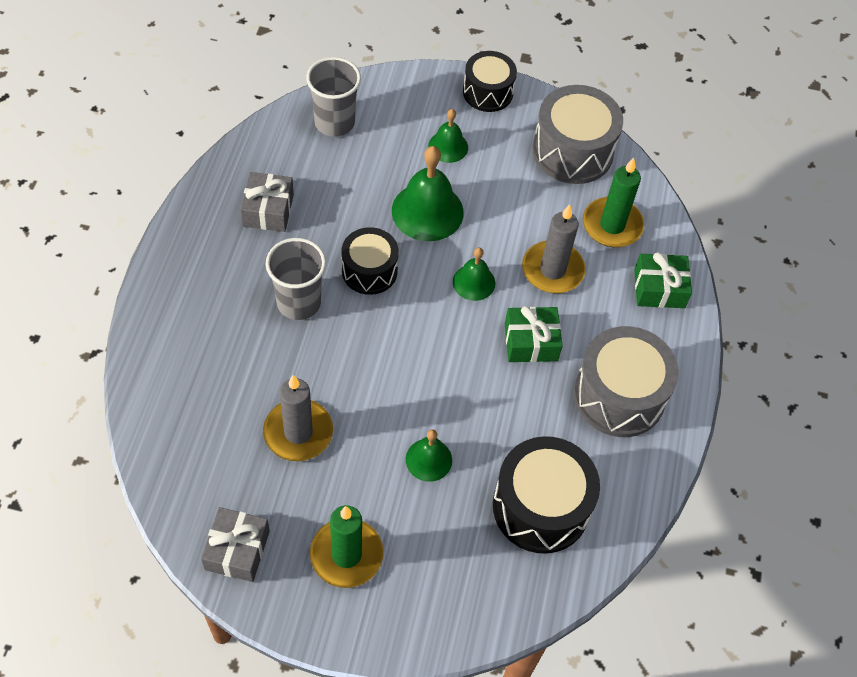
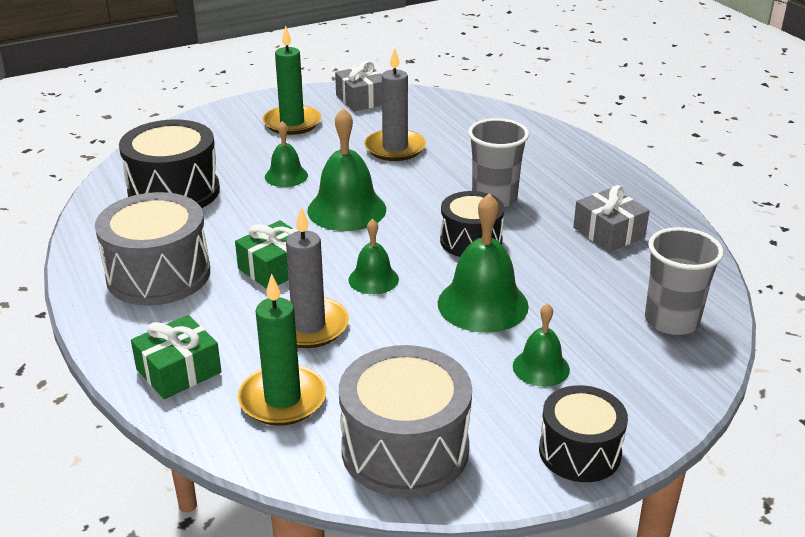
camera: 145 degrees right, 25 degrees down
none -> green bell [307,108,386,231]

